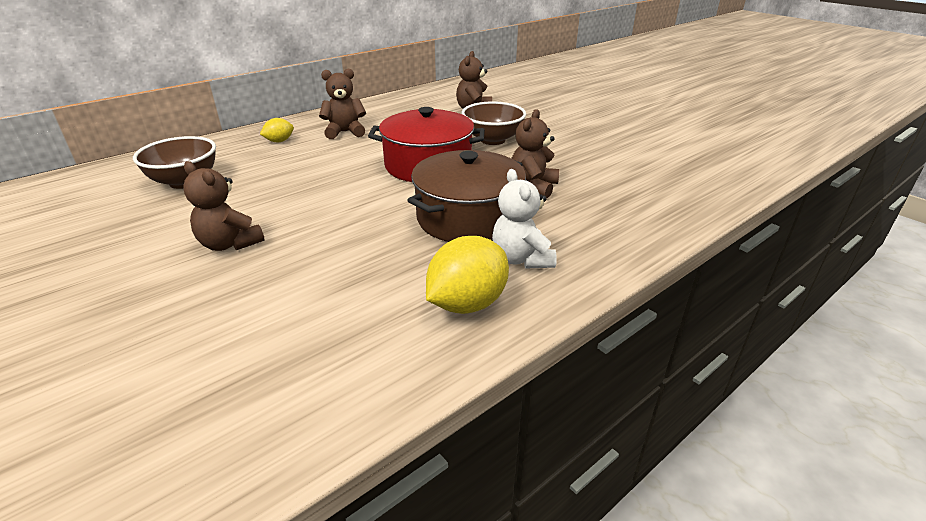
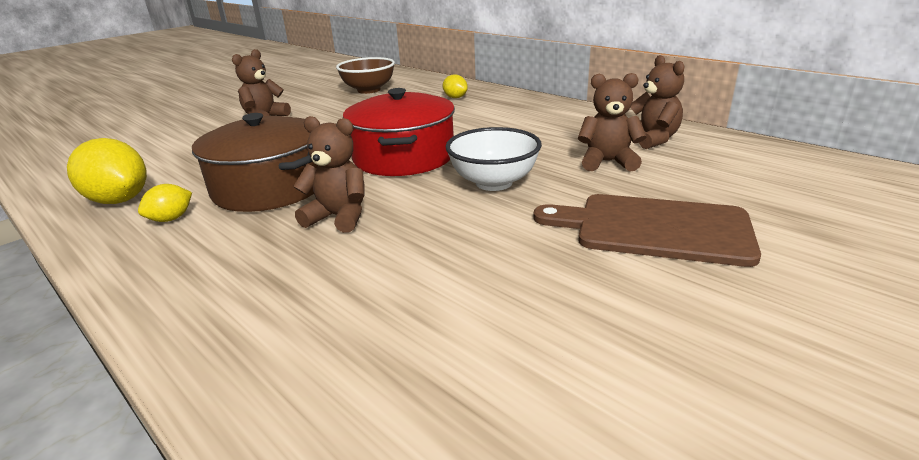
camera: 85 degrees right, 5 degrees down
brown teddy bear [319,68,366,139] -> brown teddy bear moved to [631,55,684,149]
brown bowl [462,101,526,145] -> white bowl [446,127,542,191]
white teddy bear [492,169,557,269] -> yellow lemon [138,184,192,222]
none -> brown cutting board [534,194,761,267]

